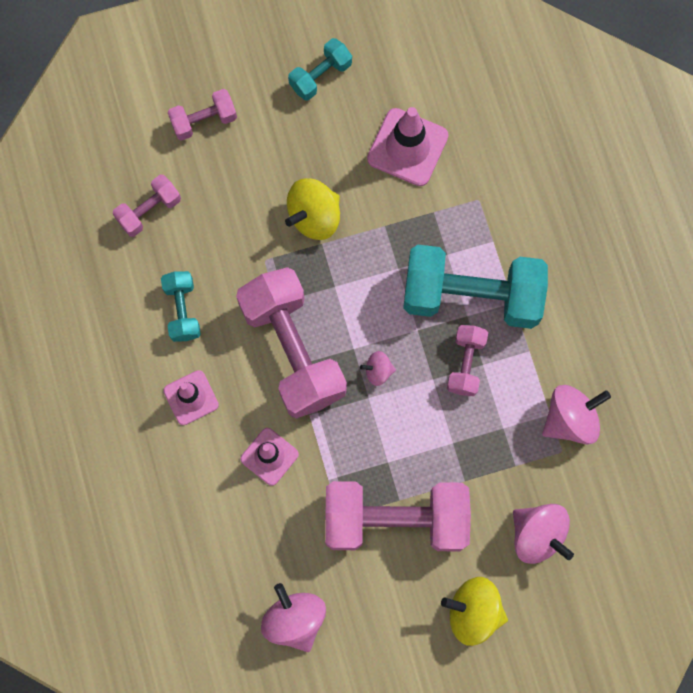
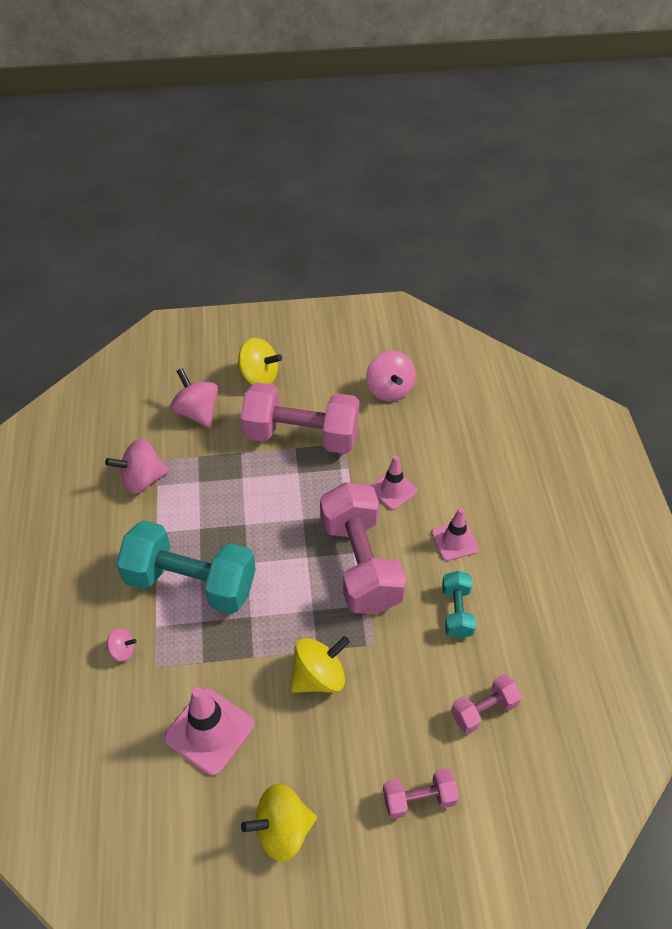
camera: 170 degrees left, 25 degrees down
turquoise dumbbell [288,38,352,100] -> yellow spinning top [241,784,317,862]
pink spinning top [360,351,396,386] -> pink spinning top moved to [106,628,137,662]
pink dumbbell [447,325,488,396] -> none

